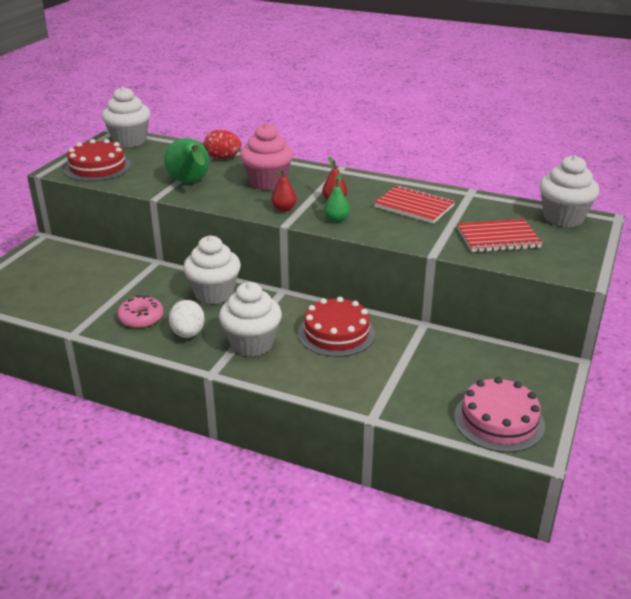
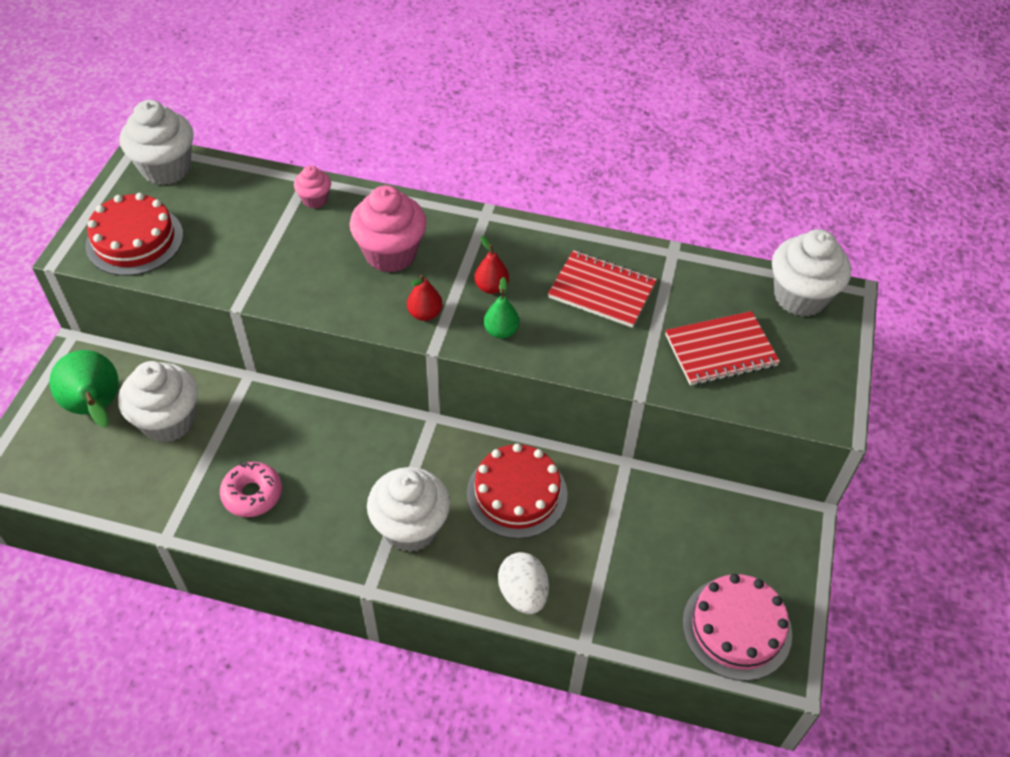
camera: 10 degrees left, 20 degrees up
green pear [164,138,210,183] -> green pear moved to [49,350,119,427]
white egg [169,300,205,338] -> white egg moved to [498,552,549,614]
white cupcake [183,235,241,305] -> white cupcake moved to [118,361,198,443]
red egg [204,130,242,159] -> pink cupcake [294,165,331,209]

